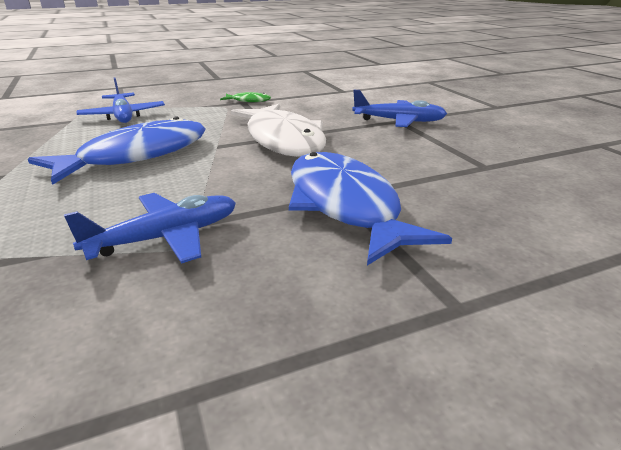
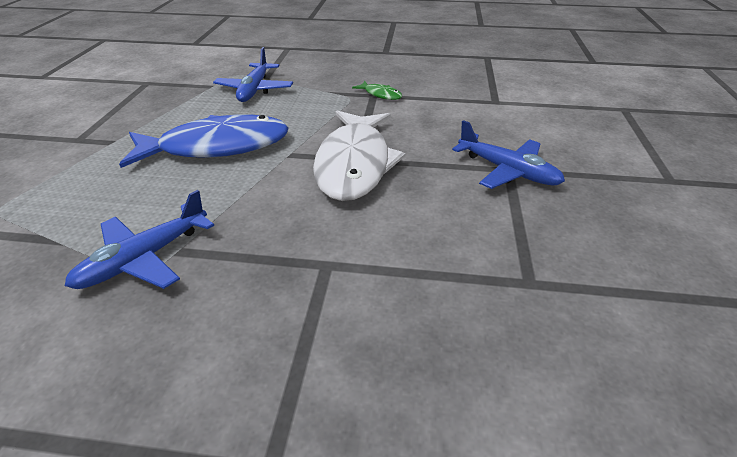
camera: 30 degrees right, 10 degrees up
blue plane [64,193,236,264] -> blue plane turned 135 degrees clockwise [65,190,214,289]
blue fish [289,152,452,266] -> none

